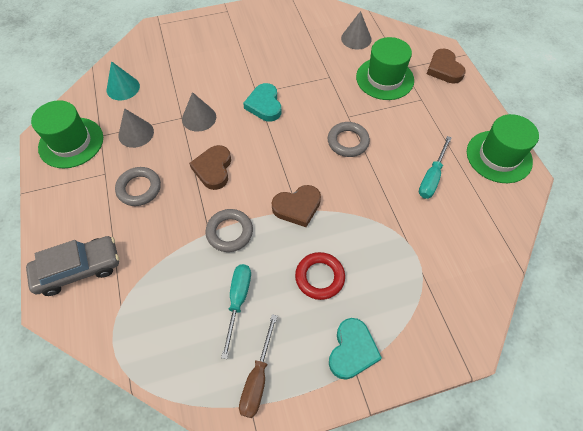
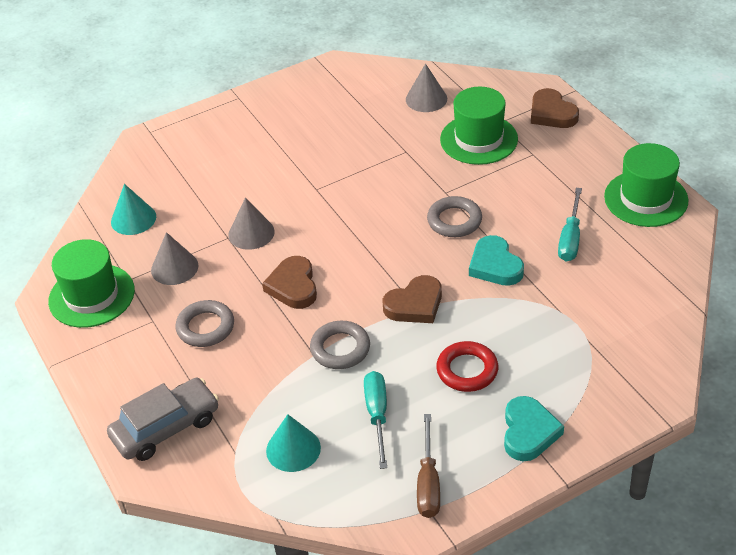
camera: 10 degrees left, 15 degrees down
turquoise heart [243,83,281,122] -> turquoise heart moved to [469,235,524,286]
none -> turquoise cone [266,414,321,472]

